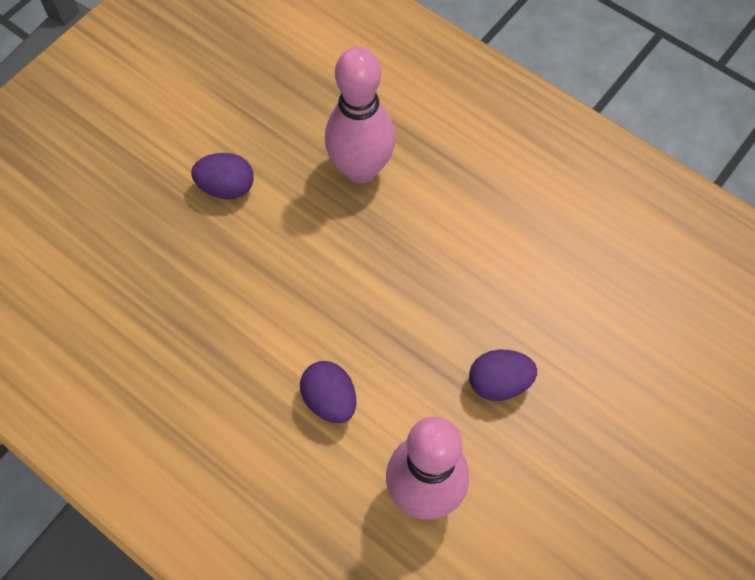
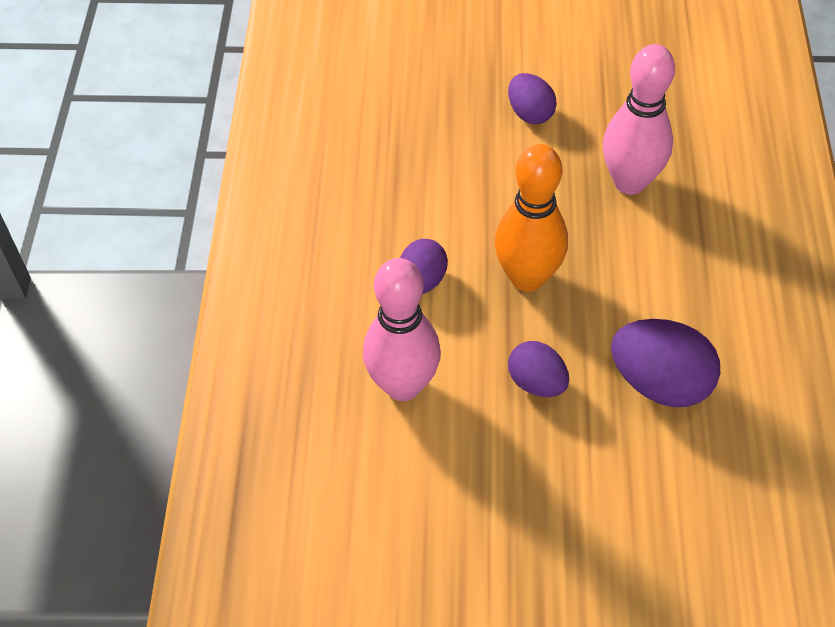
camera: 55 degrees right, 10 degrees down
none -> orange bowling pin [495,144,568,292]
none -> purple egg [611,319,720,407]

